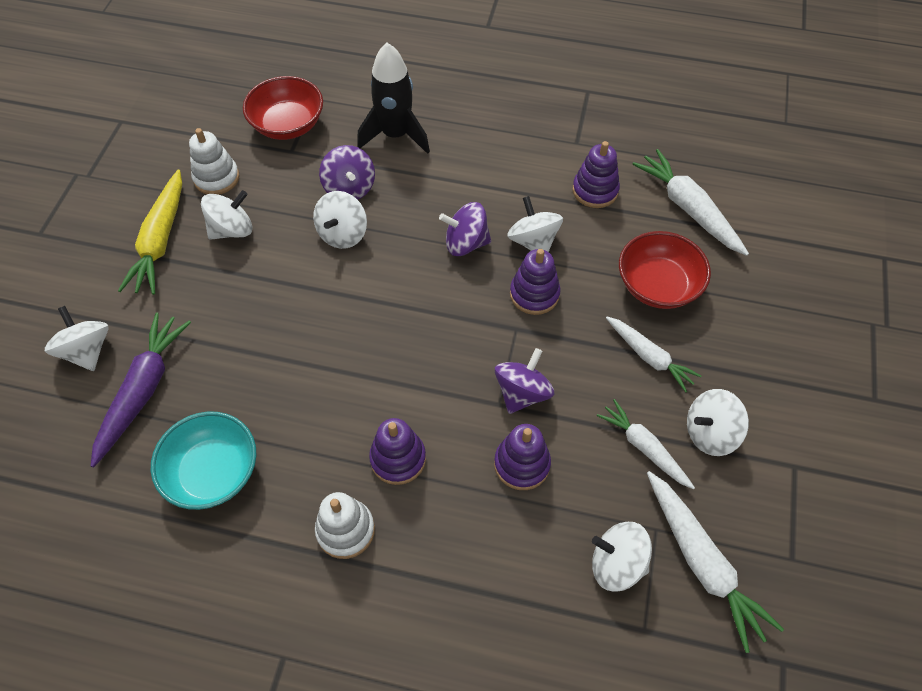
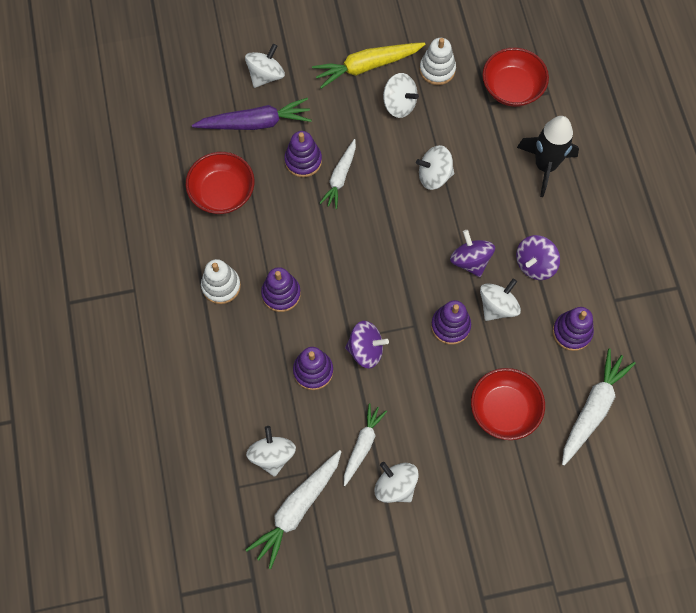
camera: 65 degrees right, 10 degrees up
turquoise bowl [151,411,256,510] -> red bowl [186,152,254,214]
purple spinning top [319,145,375,200] -> purple spinning top moved to [516,235,560,280]
white carrot [606,317,701,392] -> white carrot moved to [320,139,356,209]
none -> purple stacking toy [284,131,322,177]

